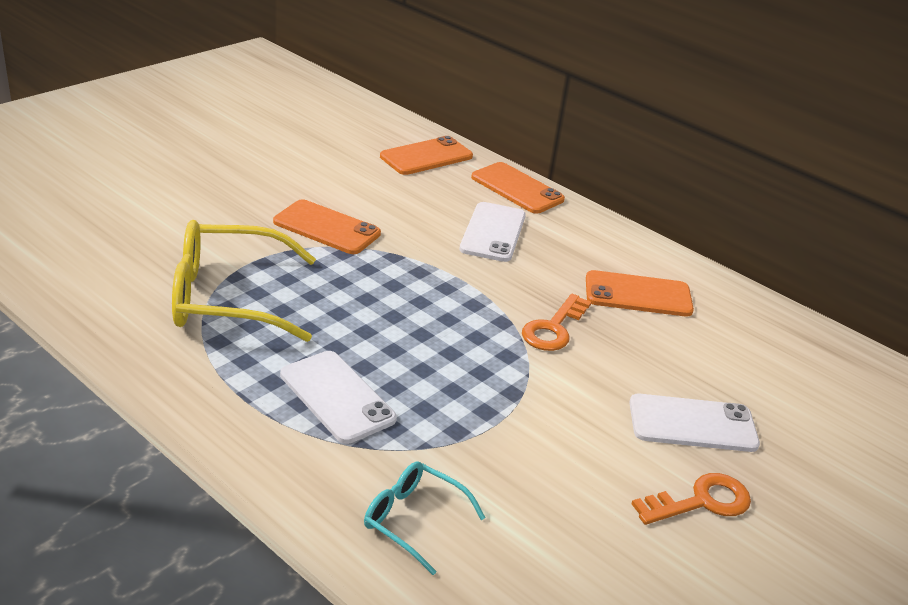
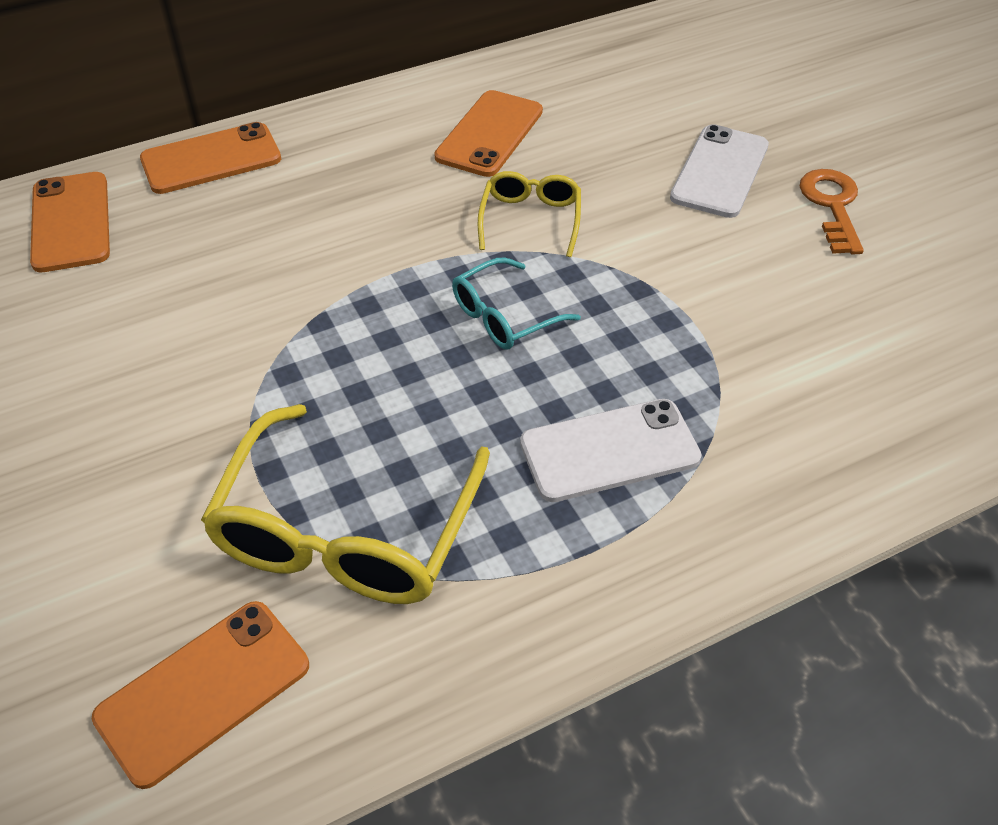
camera: 65 degrees left, 15 degrees up
orange phone [273,199,381,254] -> orange phone moved to [92,601,309,789]
turquoise glasses [364,461,486,575] -> turquoise glasses moved to [452,258,581,349]
white phone [459,202,526,262] -> none
orange key [522,294,591,351] -> yellow glasses [478,171,581,257]

